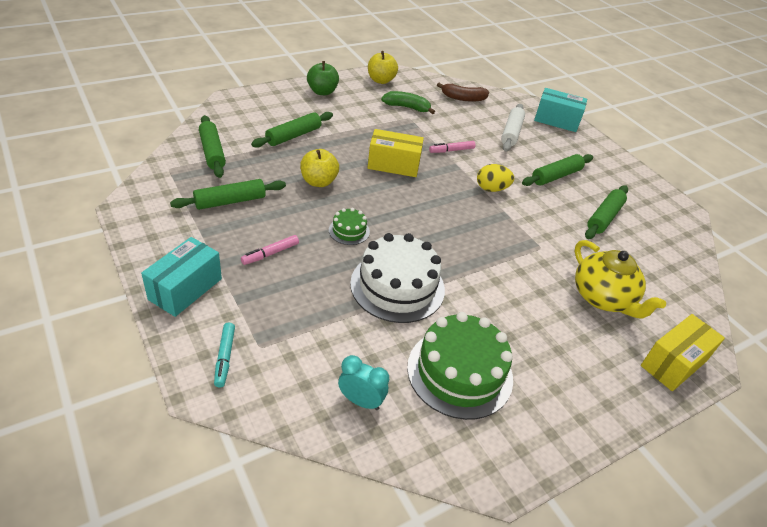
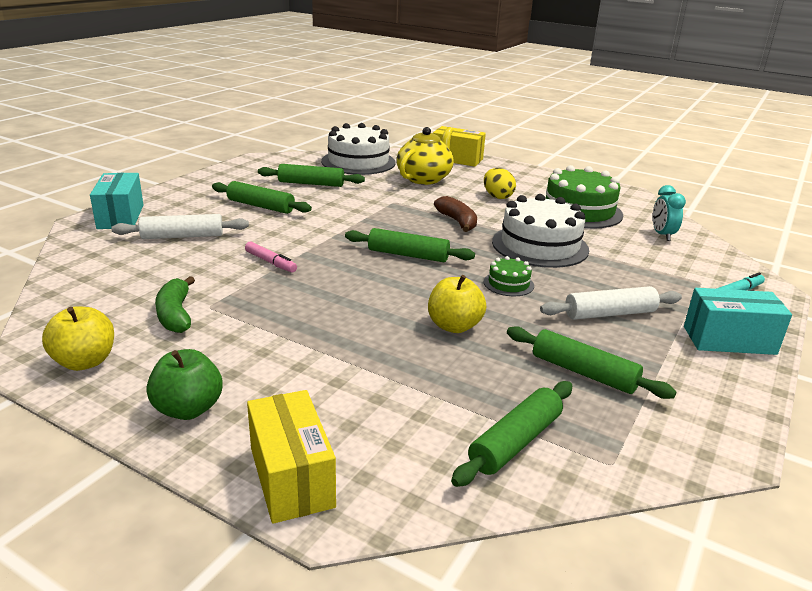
camera: 115 degrees left, 15 degrees down
pink marker [241,235,299,265] -> white rolling pin [540,286,682,320]
green rolling pin [251,112,333,148] -> green rolling pin moved to [345,228,475,262]
yellow box [368,129,424,177] -> yellow box moved to [247,390,336,524]
brown banana [437,83,489,102] -> brown banana moved to [434,196,477,232]
yellow egg [477,164,514,192] -> yellow egg moved to [484,168,516,199]
none -> white cake [321,123,396,175]

